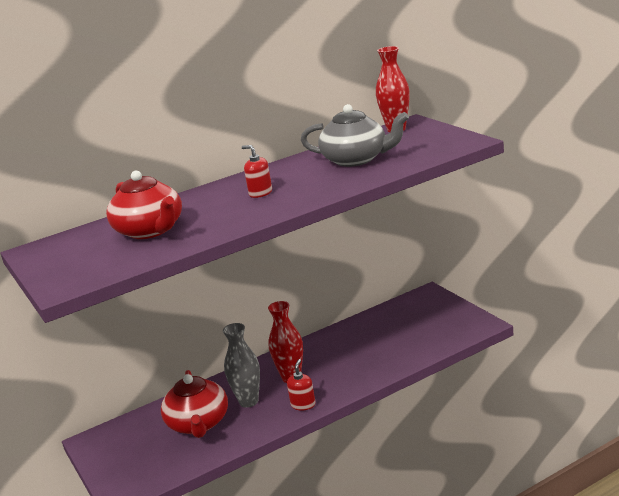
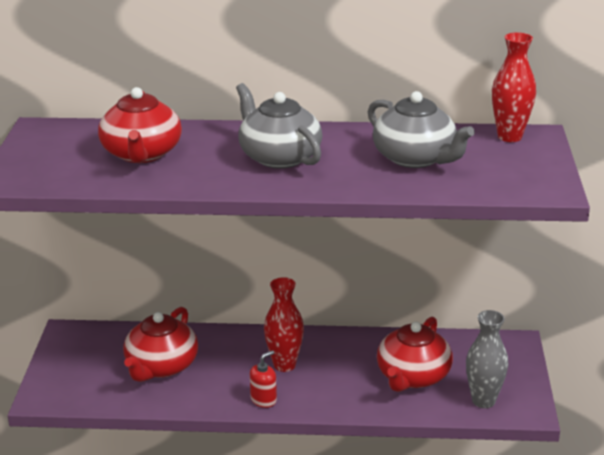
camera: 30 degrees right, 5 degrees up
grey vase [223,323,260,408] -> grey vase moved to [466,310,508,408]
red soap dispenser [242,145,272,198] -> grey teapot [236,83,322,169]
none -> red teapot [377,317,453,392]

